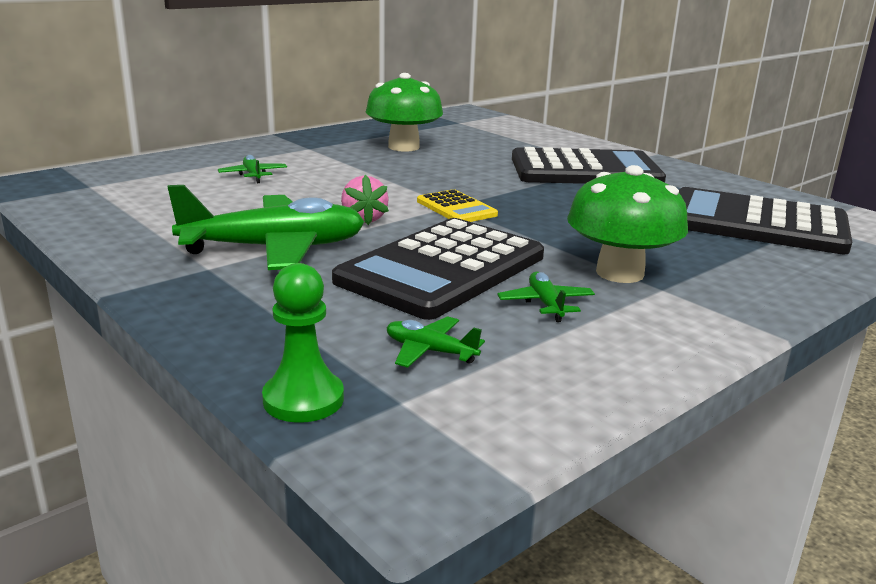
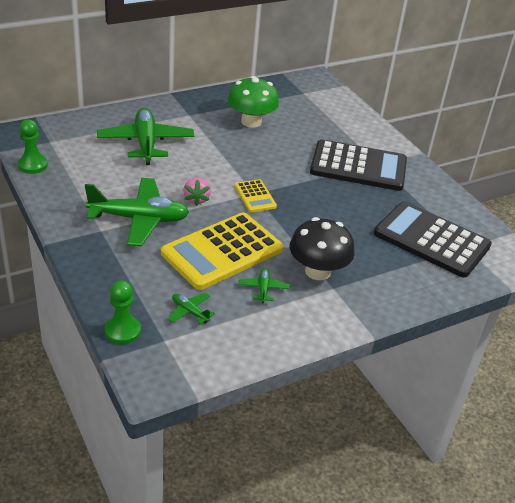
camera: 10 degrees right, 15 degrees up
green plane [218,155,287,183] -> green plane [97,108,194,165], size x2.30
black calculator [332,218,544,320] -> yellow calculator [161,212,283,290]
green mushroom [567,165,688,283] -> black mushroom [289,217,355,280]
none -> green pawn [18,119,48,174]

